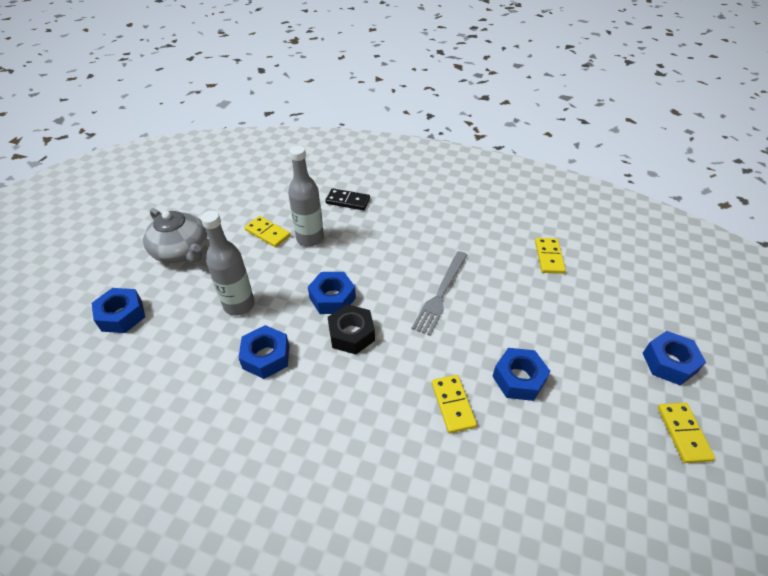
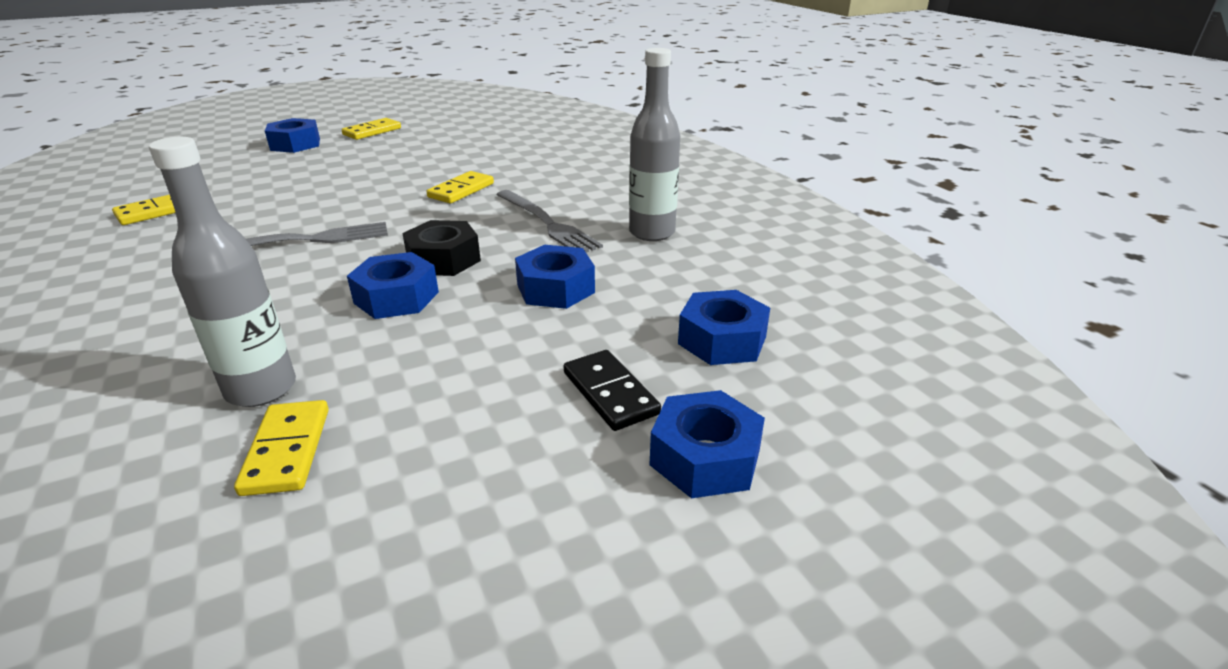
camera: 135 degrees left, 15 degrees down
grey teapot [143,208,207,263] -> none
grey bottle [201,211,255,316] -> grey bottle moved to [629,48,680,241]
black domino [325,188,370,210] -> black domino moved to [564,350,661,431]
blue nut [492,348,551,401] -> blue nut moved to [678,290,770,365]
none -> grey fork [496,190,603,253]

